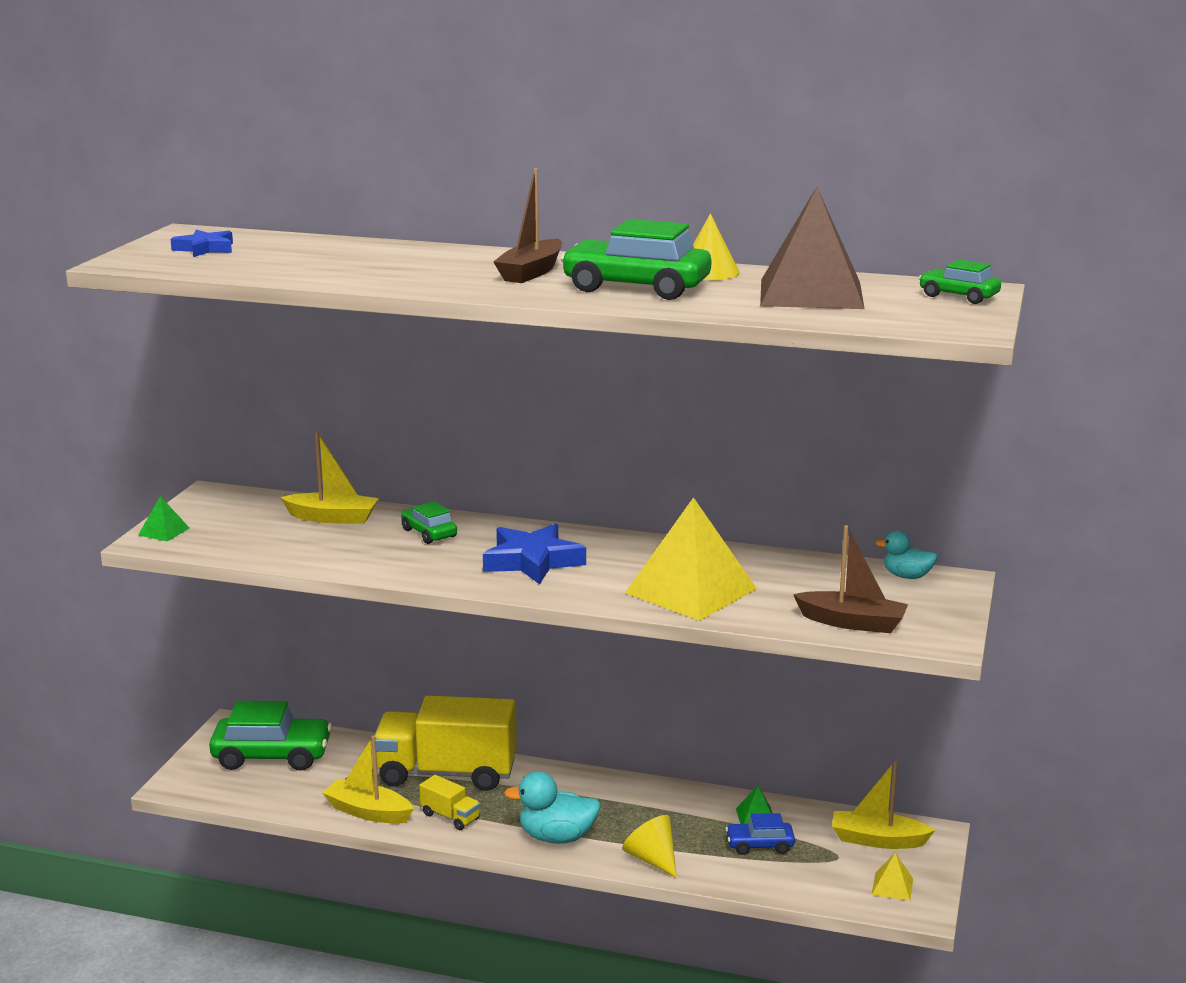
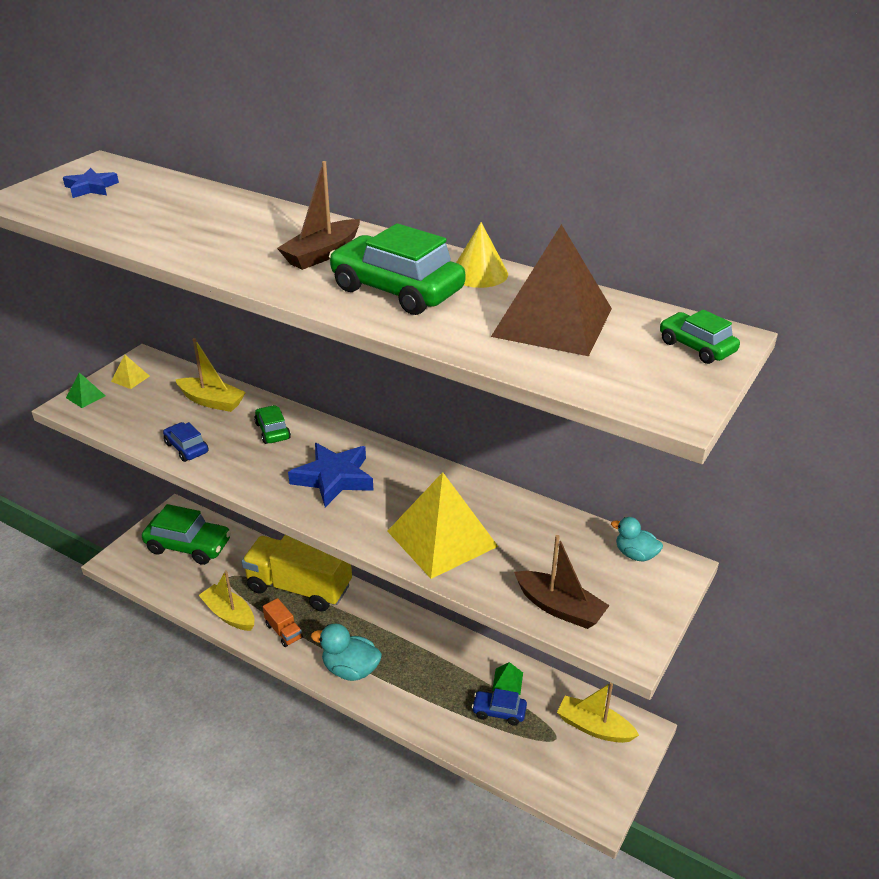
camera: 15 degrees right, 15 degrees up
yellow truck [419,775,480,830] -> orange truck [263,598,303,647]
yellow cone [622,815,677,878] -> none
yellow pyramid [872,853,913,901] -> yellow pyramid moved to [111,355,150,389]
none -> blue car [163,422,209,462]

